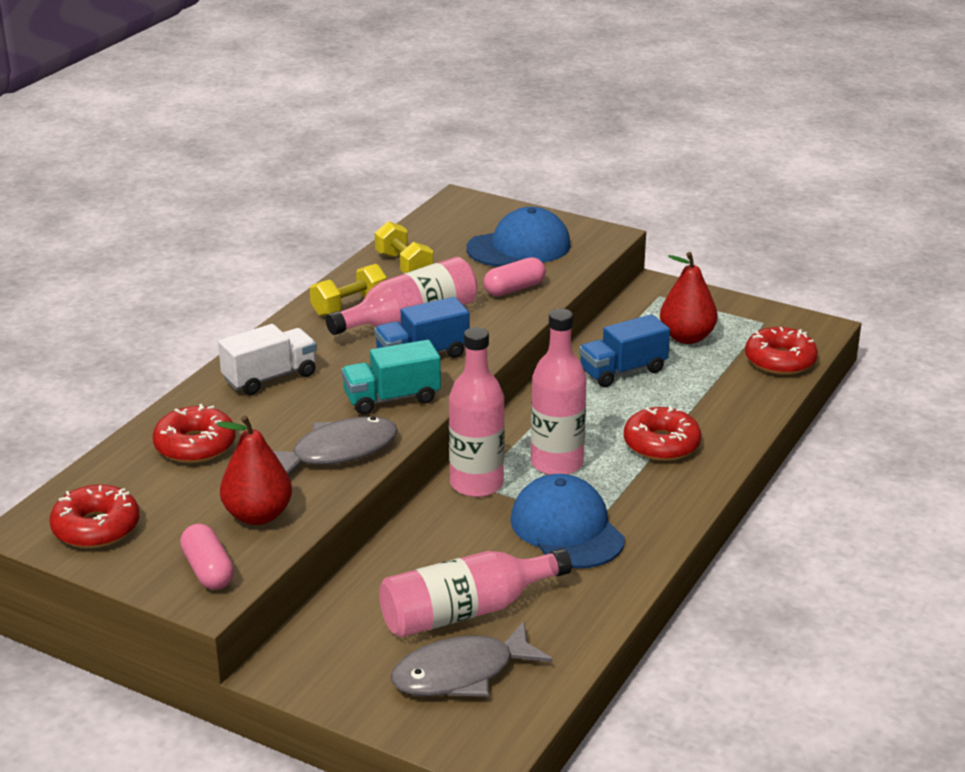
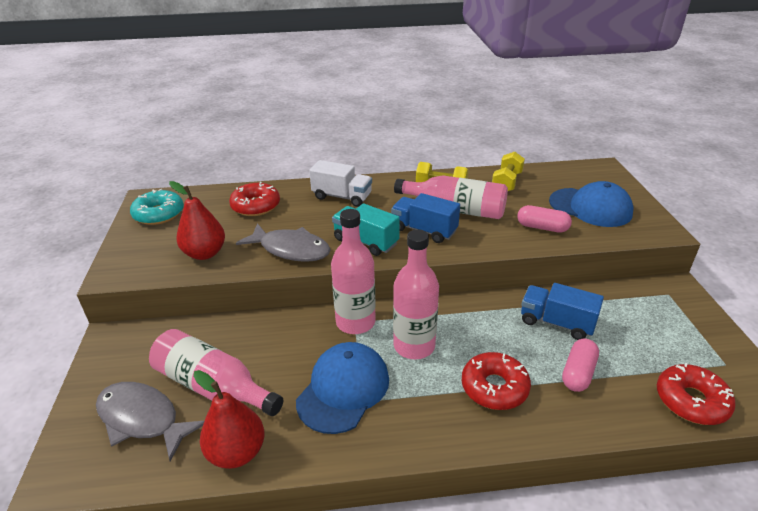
camera: 55 degrees right, 5 degrees up
red donut [50,485,140,548] -> turquoise donut [130,189,184,225]
pink capsule [180,523,234,590] -> pink capsule moved to [562,338,599,392]
red pear [660,252,718,344] -> red pear moved to [193,370,265,469]

